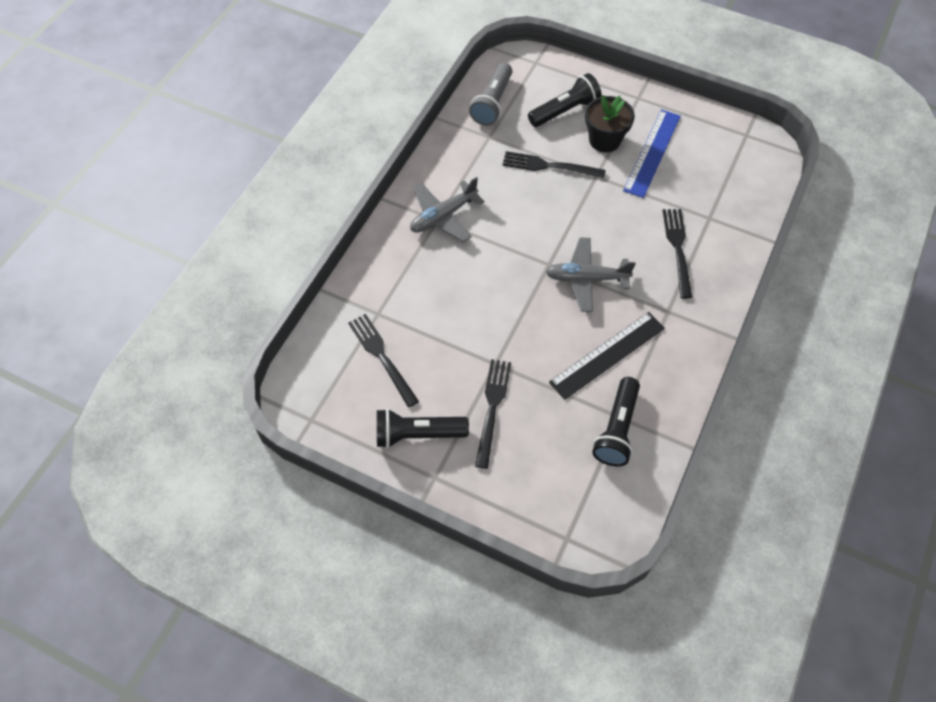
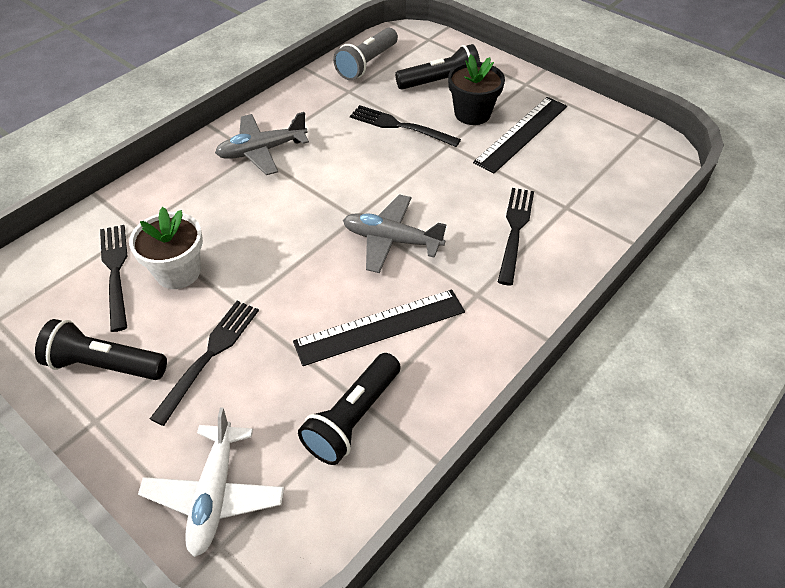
camera: 15 degrees right, 10 degrees down
blue ruler [623,109,681,198] -> black ruler [473,97,567,173]
none -> white flower pot [129,207,203,289]
none -> white plane [138,407,284,557]

